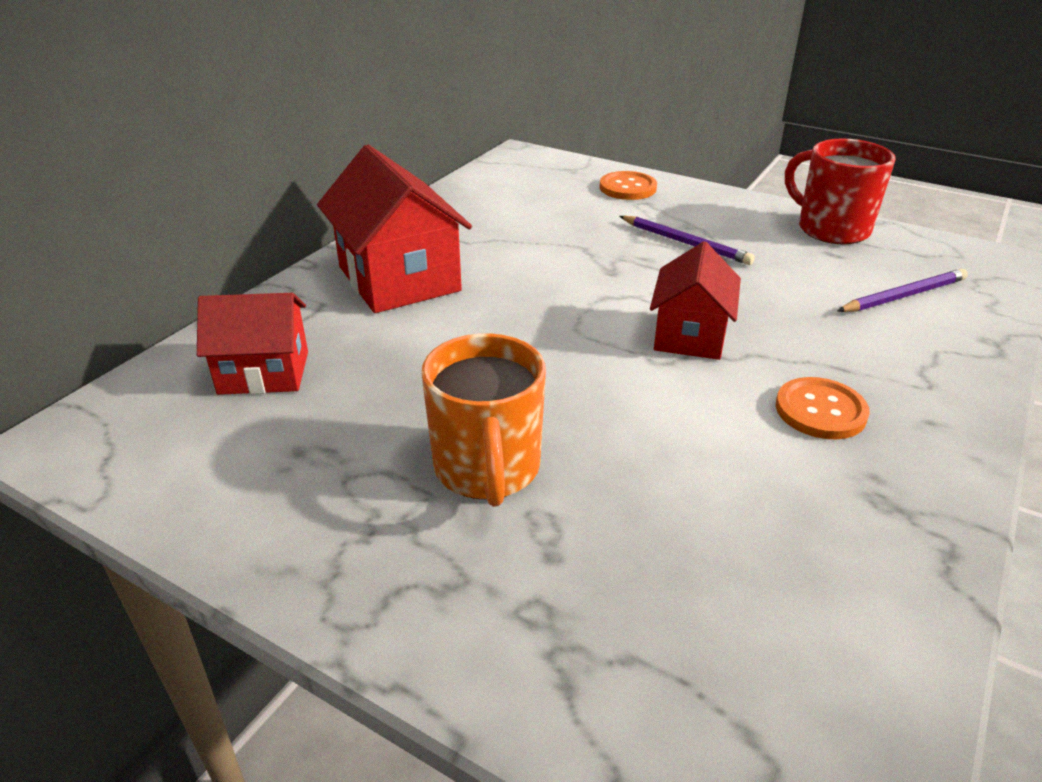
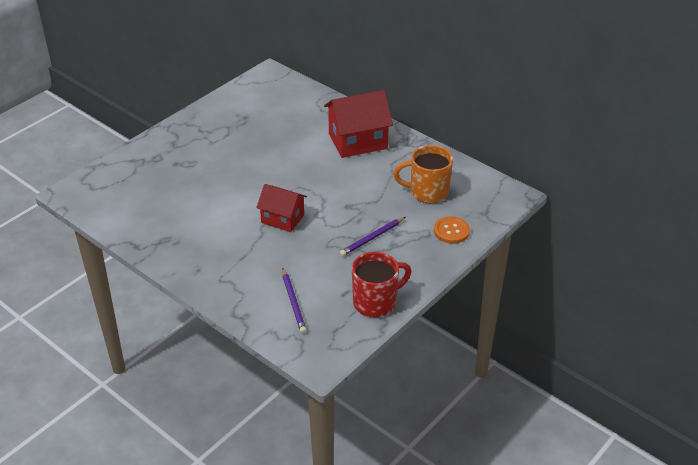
camera: 100 degrees right, 5 degrees up
red house [197,293,308,395] -> none
orange mug [421,333,546,507] -> orange mug moved to [393,145,453,203]
orange button [776,377,870,440] -> none

